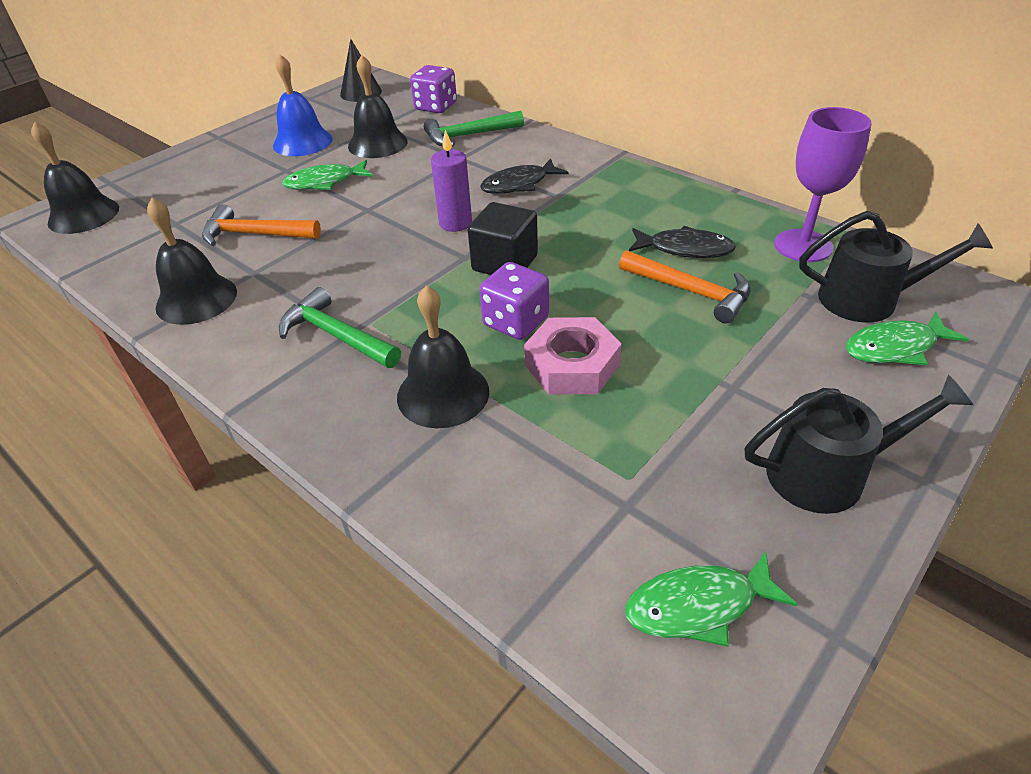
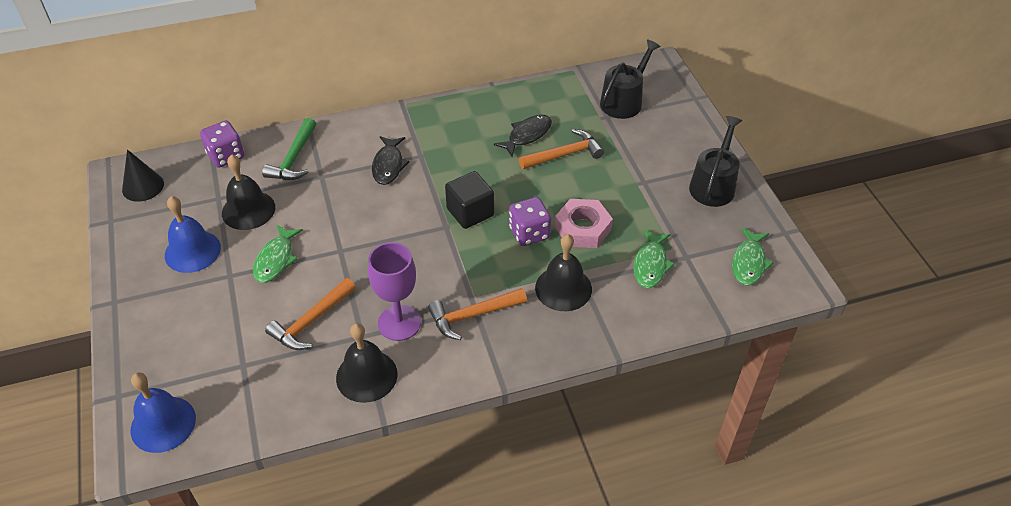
camera: 60 degrees left, 5 degrees up
black bell [31,121,119,234] -> blue bell [131,372,196,453]
green hammer [279,287,401,368] -> orange hammer [428,288,527,340]
purple candle [431,130,472,232] -> none
purple goblet [774,107,872,262] -> purple goblet moved to [368,242,421,341]
green fish [846,312,969,365] -> green fish moved to [633,229,675,288]

